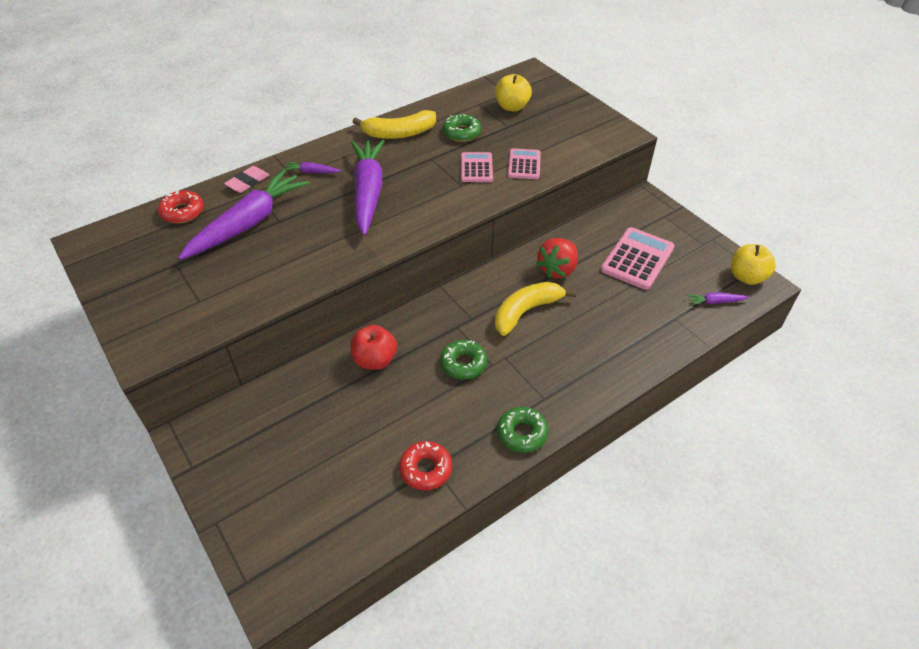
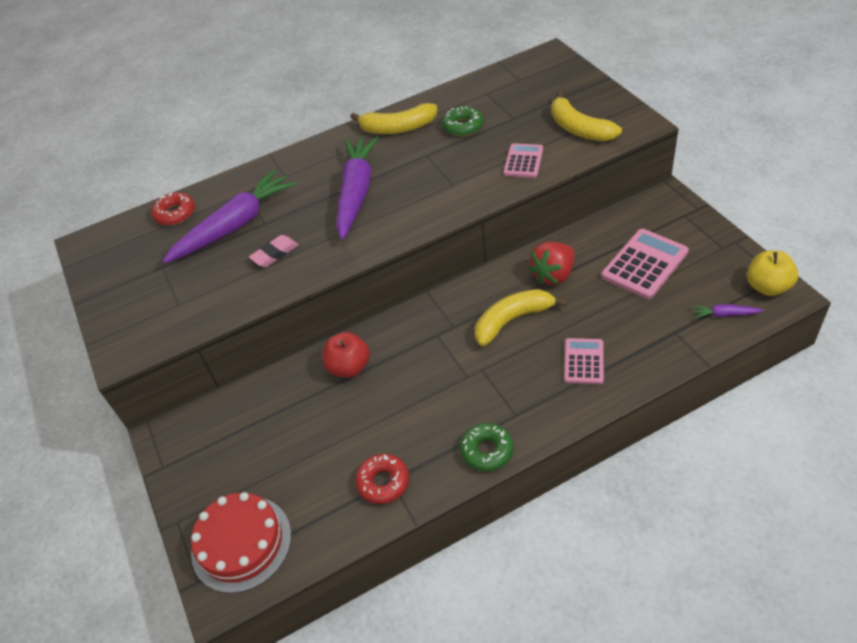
camera: 15 degrees right, 0 degrees up
pink eraser [224,166,269,193] -> pink eraser moved to [249,235,299,267]
purple carrot [285,162,341,173] -> none
green donut [440,340,487,380] -> none
pink calculator [461,152,493,182] -> pink calculator moved to [564,338,604,384]
yellow apple [495,74,532,112] -> none
none -> red cake [191,492,291,593]
none -> yellow banana [551,91,622,141]

